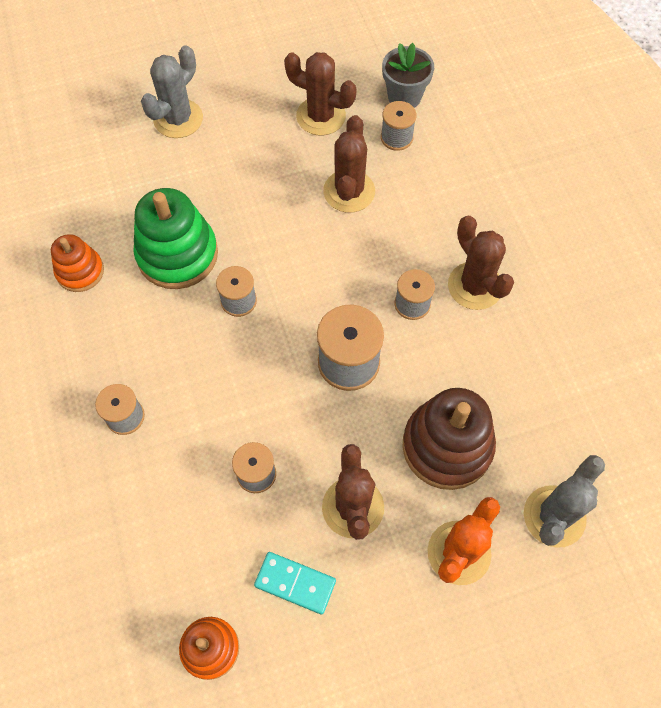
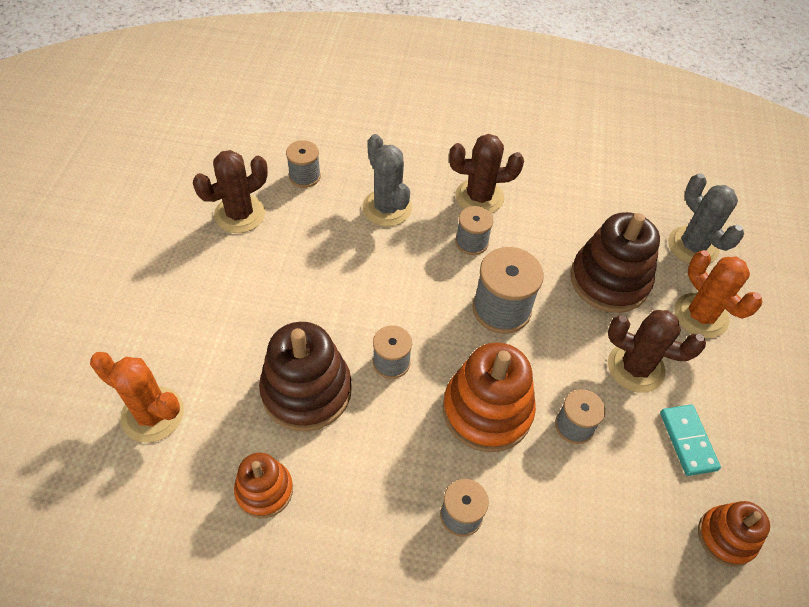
camera: 65 degrees left, 10 degrees down
green stacking toy [133,188,218,289] -> brown stacking toy [259,322,352,431]
grey cactus [141,45,203,138] -> grey cactus moved to [362,134,412,226]
turquoise domino [254,552,336,615] -> turquoise domino turned 60 degrees counterclockwise [660,405,721,476]
brown cactus [323,115,375,213] -> none
grey flower pot [382,43,434,108] -> none
none -> orange cactus [90,352,184,443]
none -> orange stacking toy [443,342,536,452]

